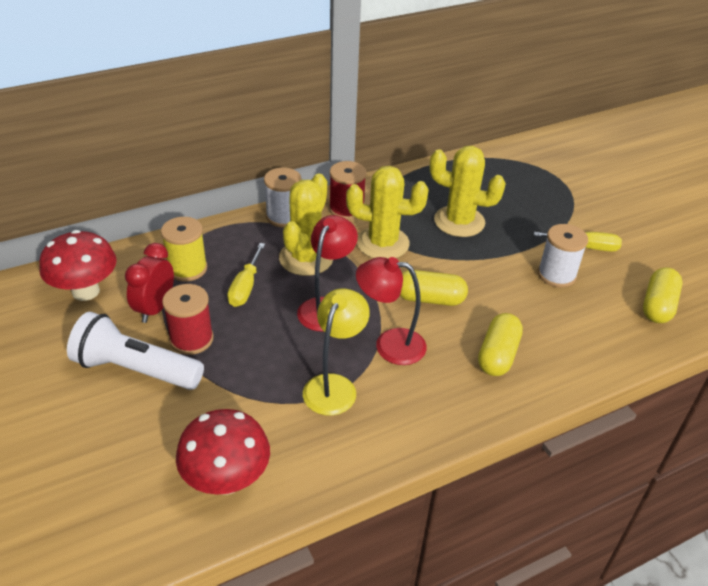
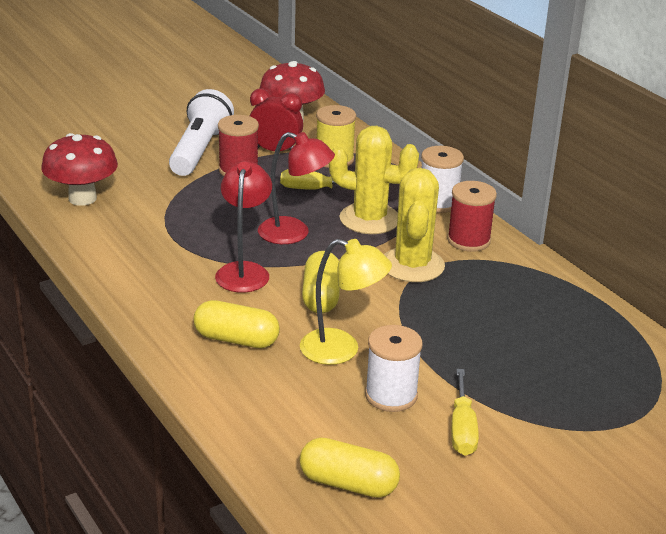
camera: 85 degrees right, 10 degrees down
yellow lamp [303,288,370,416] -> yellow lamp moved to [300,239,392,365]
yellow cactus [430,146,506,237] -> none

